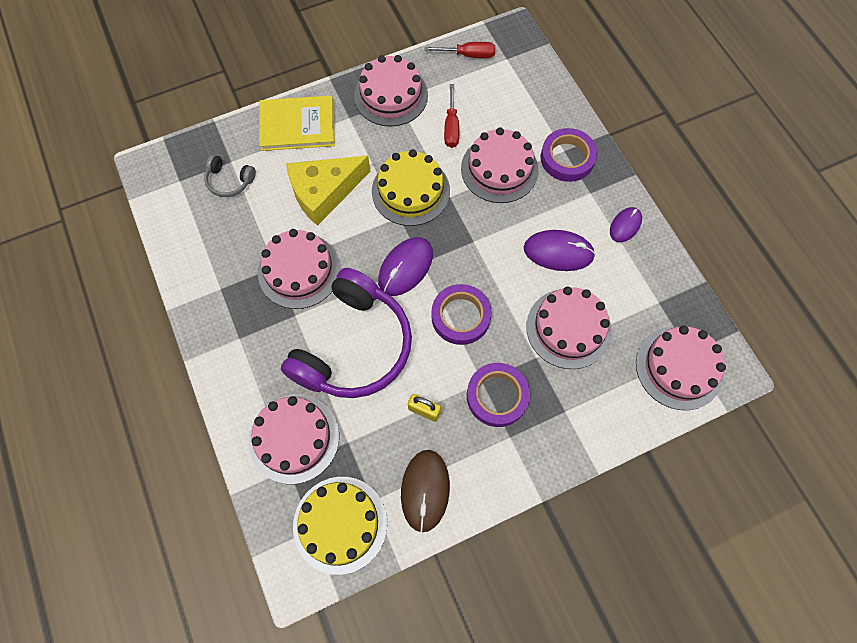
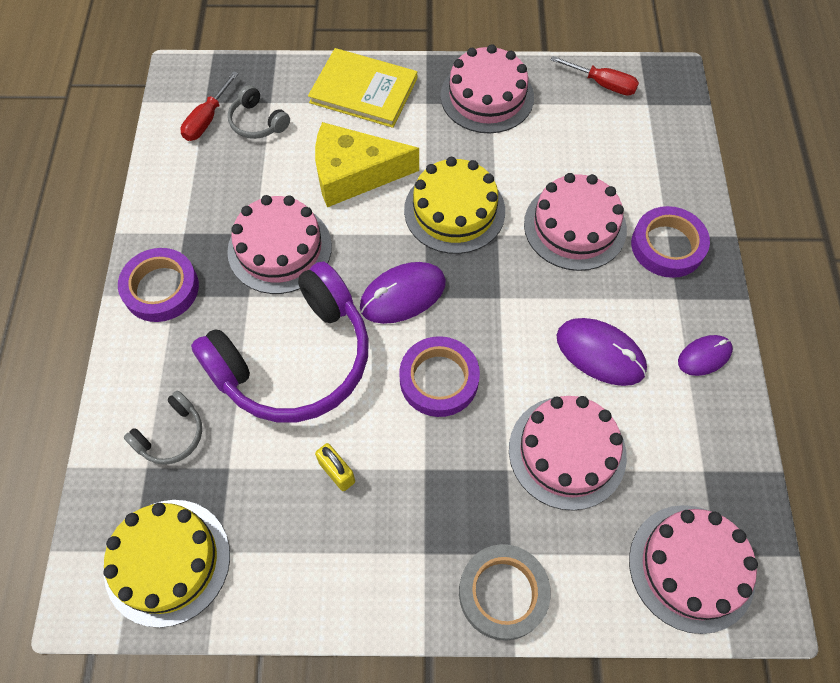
camera: 25 degrees right, 5 degrees down
pink cake [249,394,339,484] -> grey headphones [124,391,202,465]
brown mouse [401,450,450,533] -> none
red screwdriver [444,84,459,148] -> red screwdriver moved to [180,71,239,141]
purple tape [467,363,530,427] -> purple tape moved to [118,248,199,322]
none -> grey tape [459,544,551,641]

